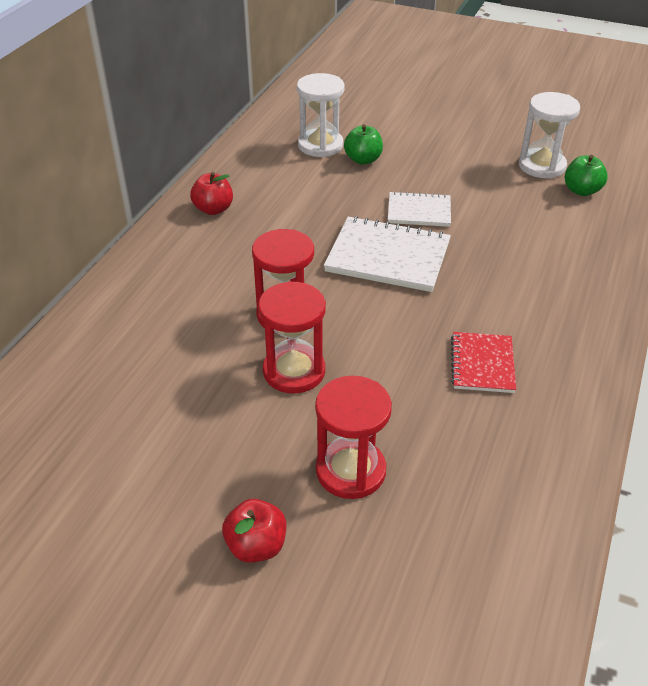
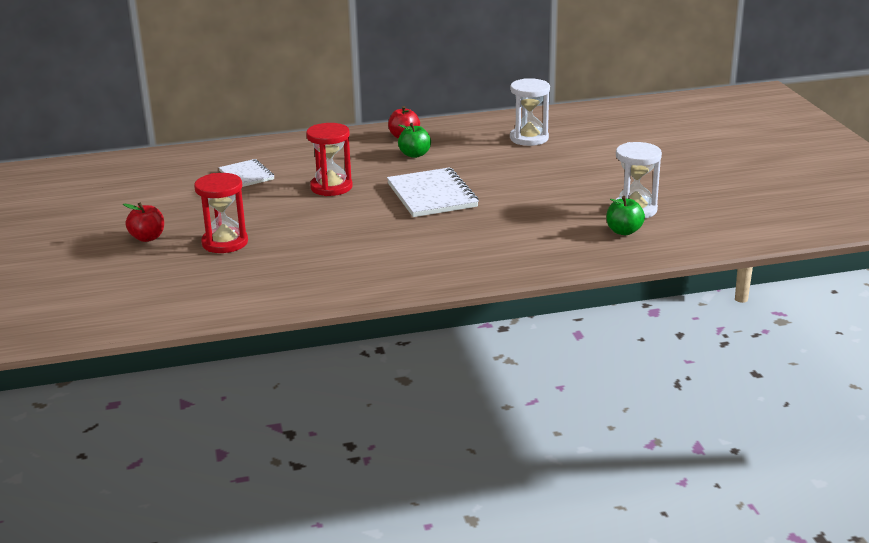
camera: 55 degrees right, 15 degrees down
red hourglass [258,281,326,393] -> none
green apple [344,124,383,165] -> green apple moved to [398,123,431,158]
white notebook [388,191,451,227] -> white notebook moved to [219,159,274,187]
red notebook [451,332,516,393] -> none

